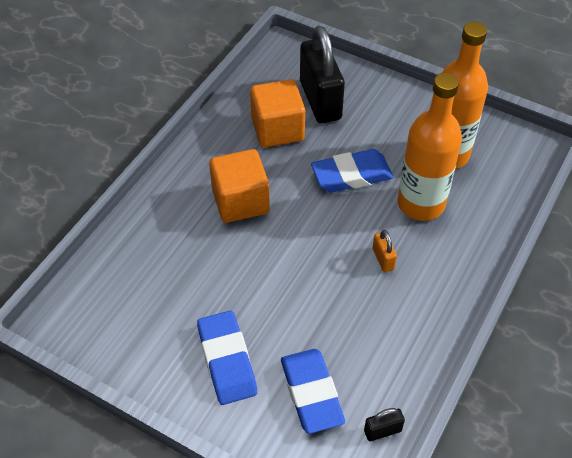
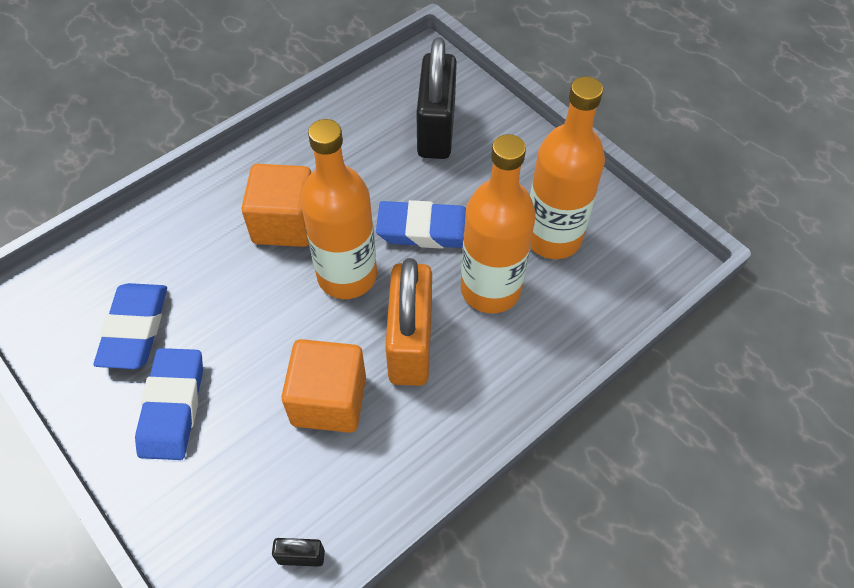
camera: 20 degrees right, 5 degrees up
orange cube [250,79,305,148] -> orange cube moved to [281,339,366,433]
blue eraser [281,349,345,434] -> blue eraser moved to [94,283,167,369]
orange padlock [372,230,397,272] -> orange padlock [385,258,432,386], size x2.39
none -> orange bottle [300,119,377,299]

